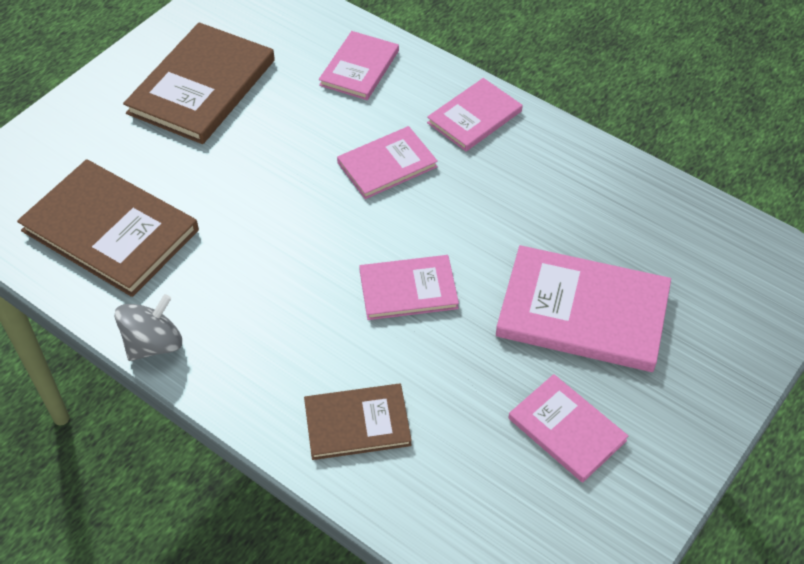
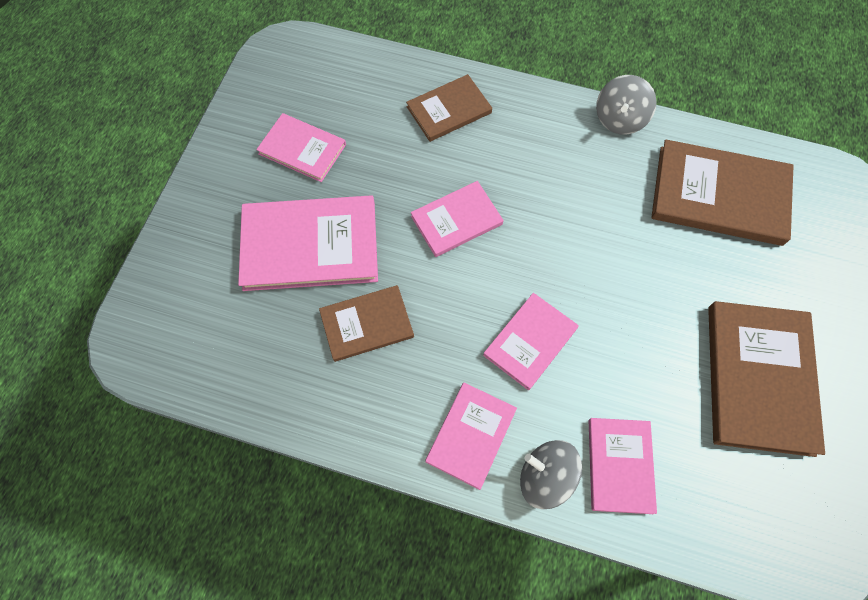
camera: 160 degrees right, 15 degrees up
none -> brown book [319,285,414,362]
none -> grey spinning top [520,440,582,509]

